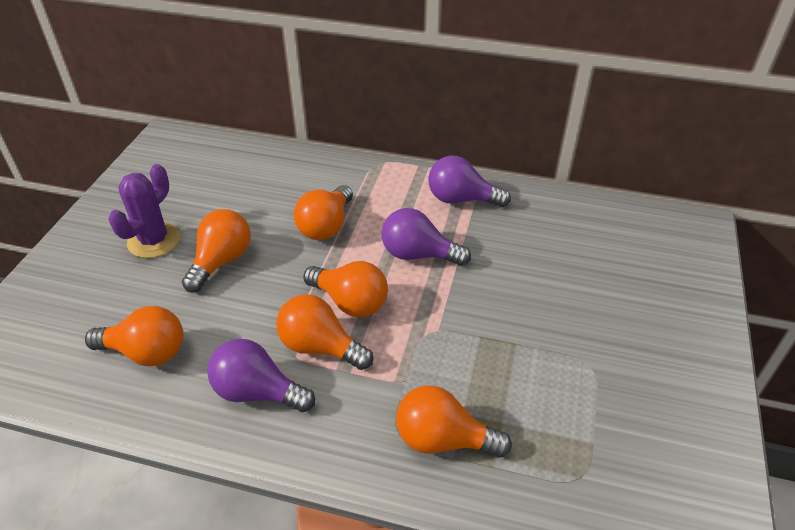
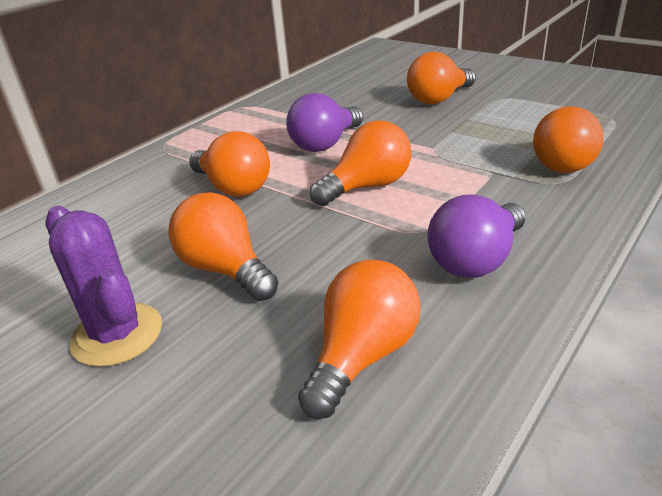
camera: 65 degrees left, 10 degrees down
orange light bulb [276,294,373,370] -> orange light bulb moved to [407,52,476,104]
purple light bulb [428,156,511,207] -> none

